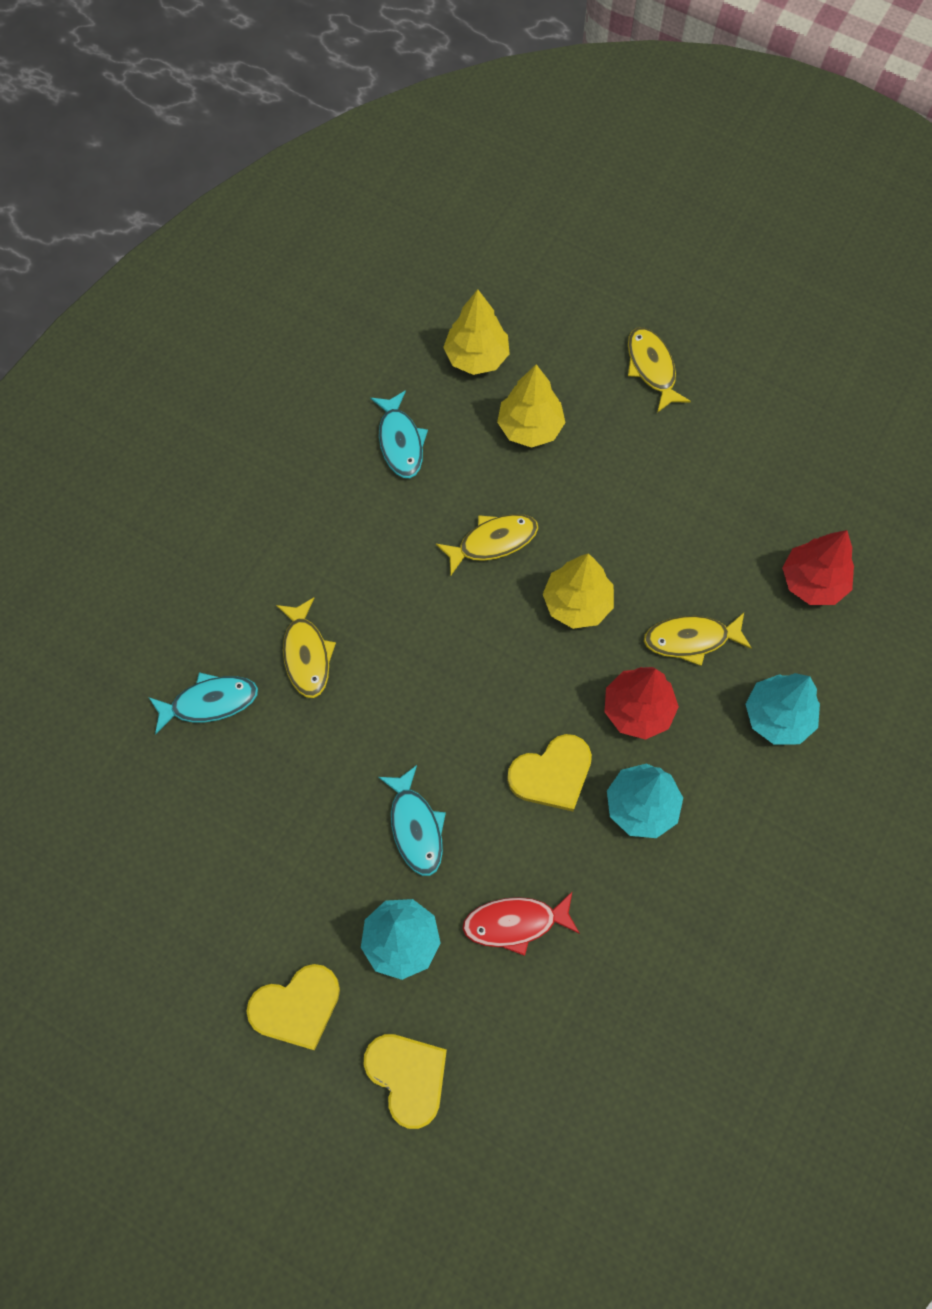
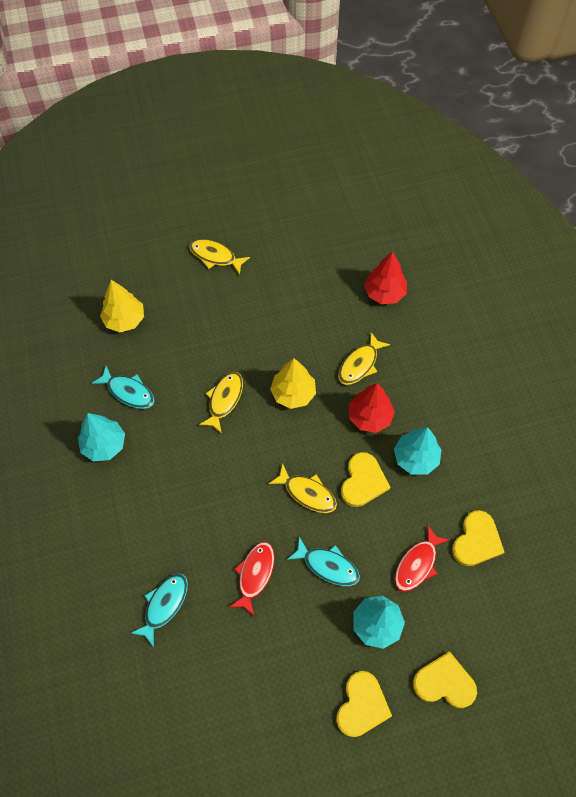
camera: 45 degrees left, 5 degrees down
yellow fish [276,598,336,698] -> yellow fish moved to [268,463,337,513]
yellow tree [497,364,566,448] -> none
turquoise tree [745,673,820,745] -> turquoise tree moved to [78,413,125,462]
none -> red fish [229,542,275,616]
none -> yellow heart [452,510,504,566]

